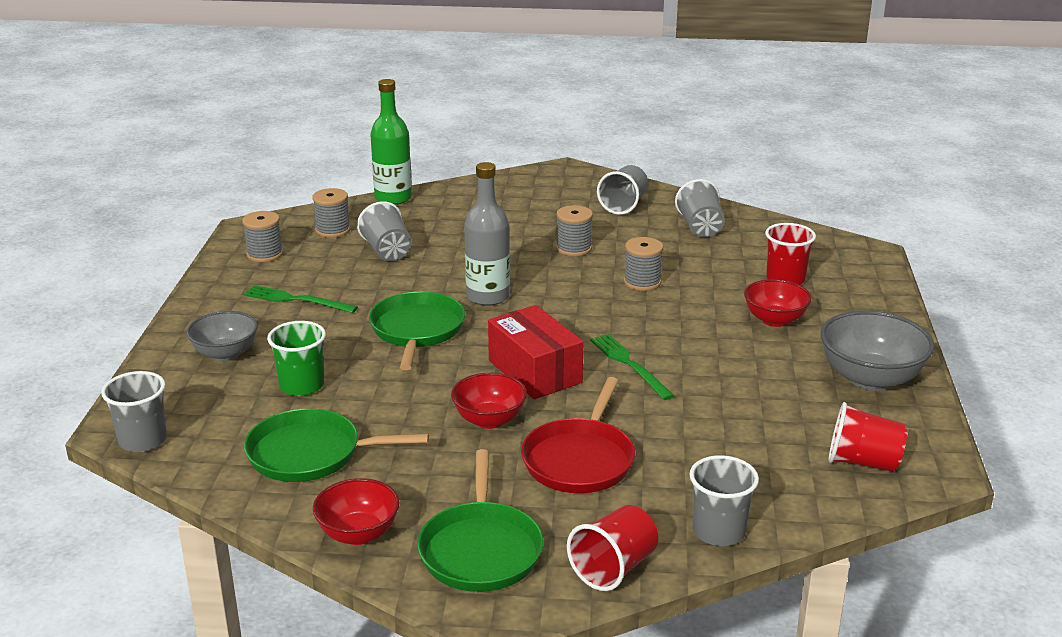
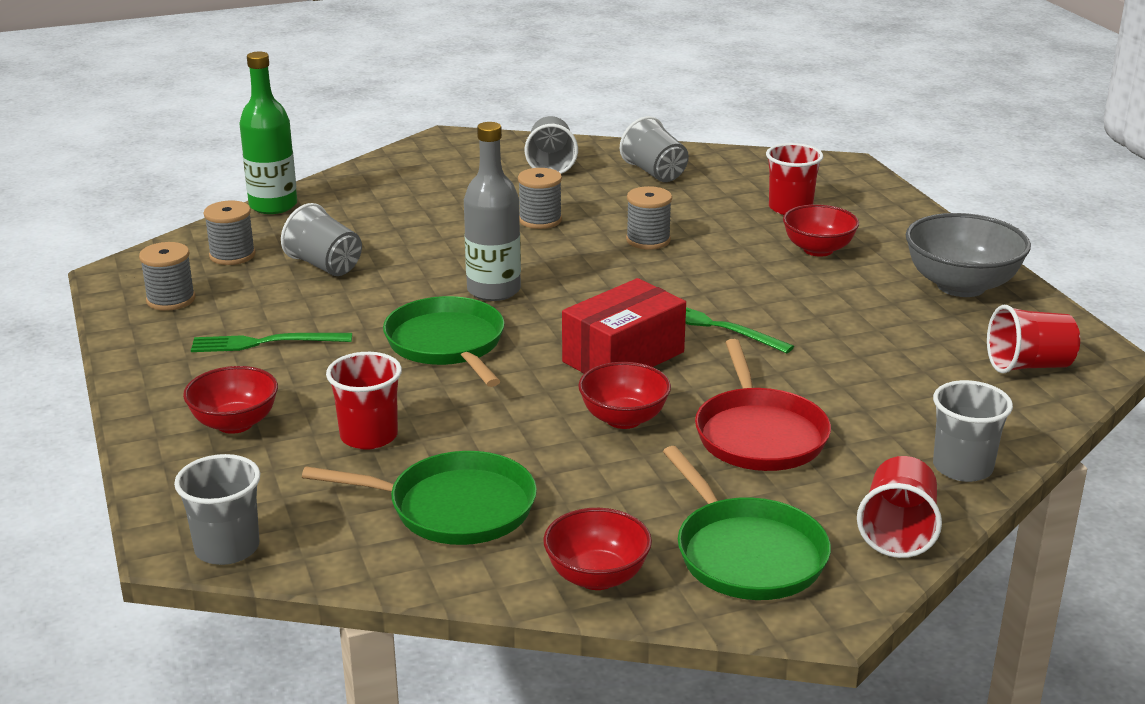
camera: 25 degrees left, 0 degrees up
grey bowl [186,311,258,361] -> red bowl [183,366,278,434]
green pan [244,409,429,482] -> green pan turned 150 degrees counterclockwise [302,451,537,545]
green cup [267,321,326,396] -> red cup [326,352,402,450]
red box [488,305,584,399] -> red box turned 75 degrees counterclockwise [562,278,686,374]

